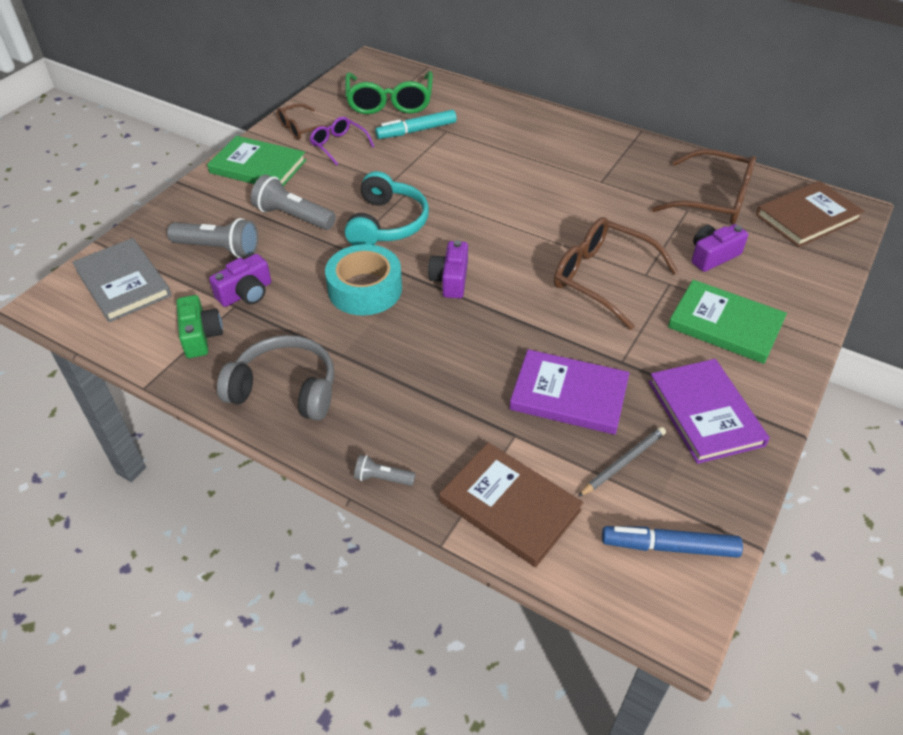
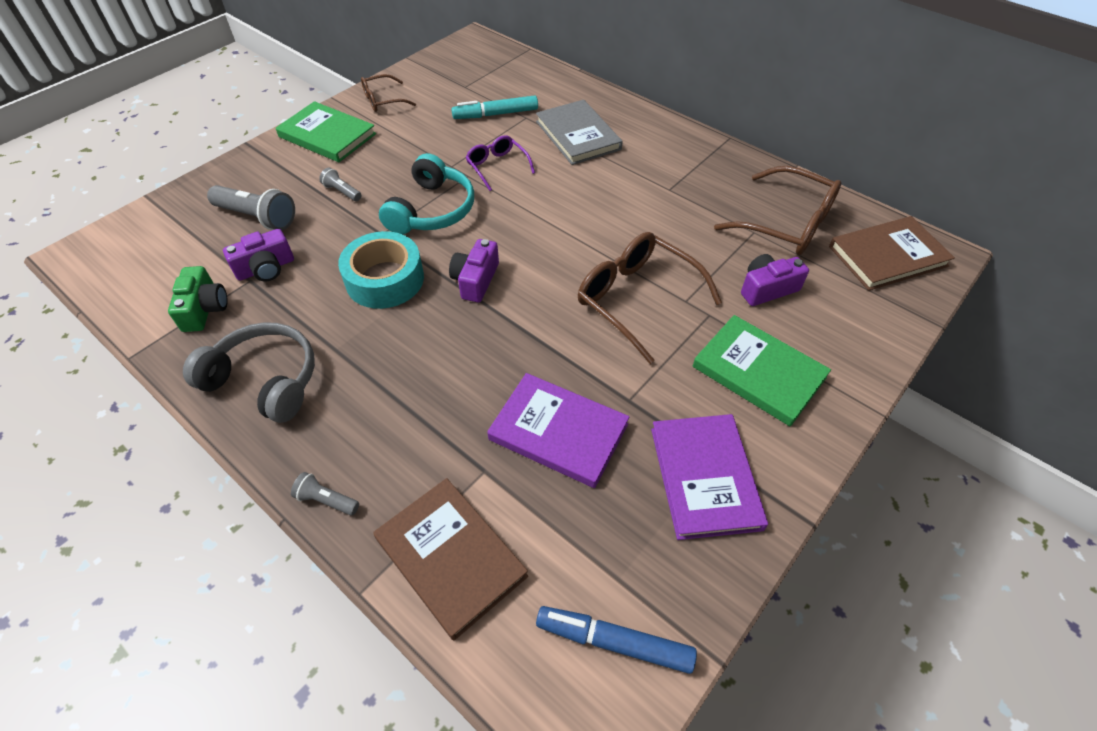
camera: 10 degrees right, 5 degrees up
grey book [72,238,172,322] -> grey book moved to [536,100,623,165]
grey flashlight [251,175,336,230] -> grey flashlight [319,168,362,201], size x0.53
purple glasses [310,117,375,166] -> purple glasses moved to [466,135,535,191]
green glasses [345,71,433,114] -> none
grey pencil [578,427,666,497] -> none

